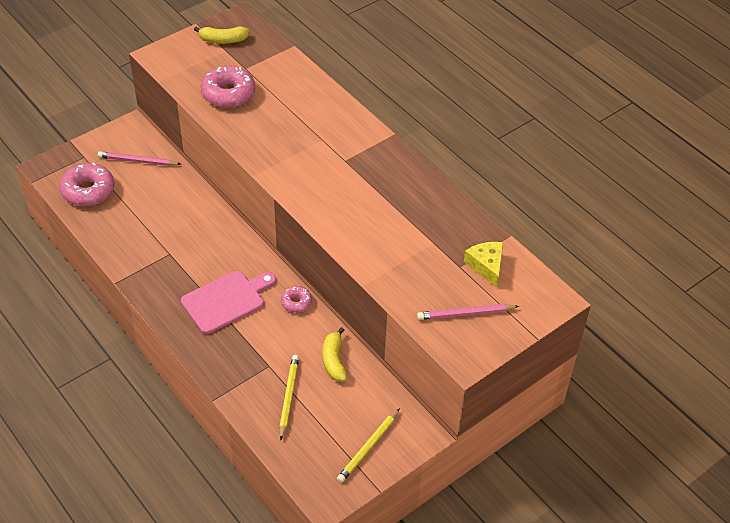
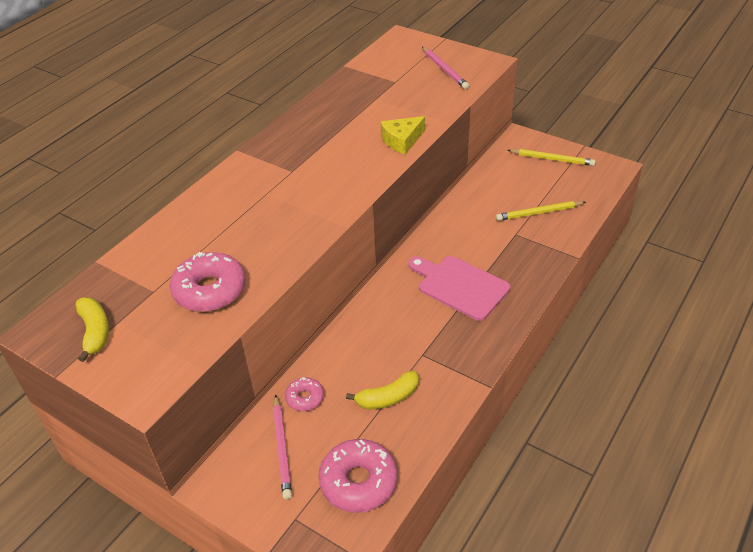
camera: 105 degrees left, 5 degrees down
pink donut [281,286,312,313] -> pink donut moved to [285,377,324,411]
yellow banana [323,327,347,381] -> yellow banana moved to [346,371,419,410]
yellow cheese [464,242,503,287] -> yellow cheese moved to [381,116,425,155]

